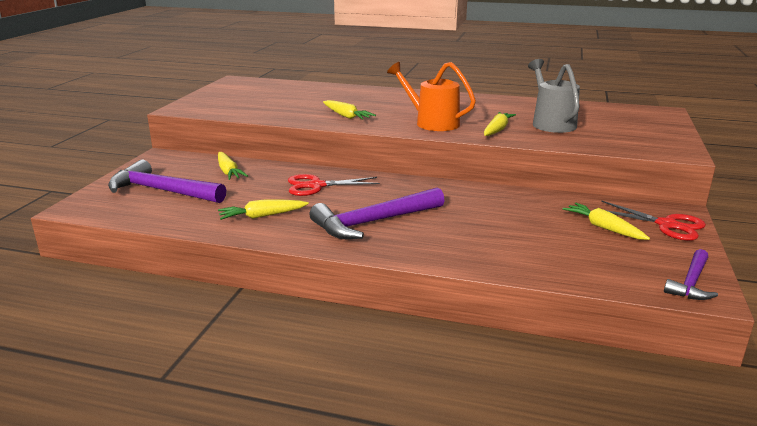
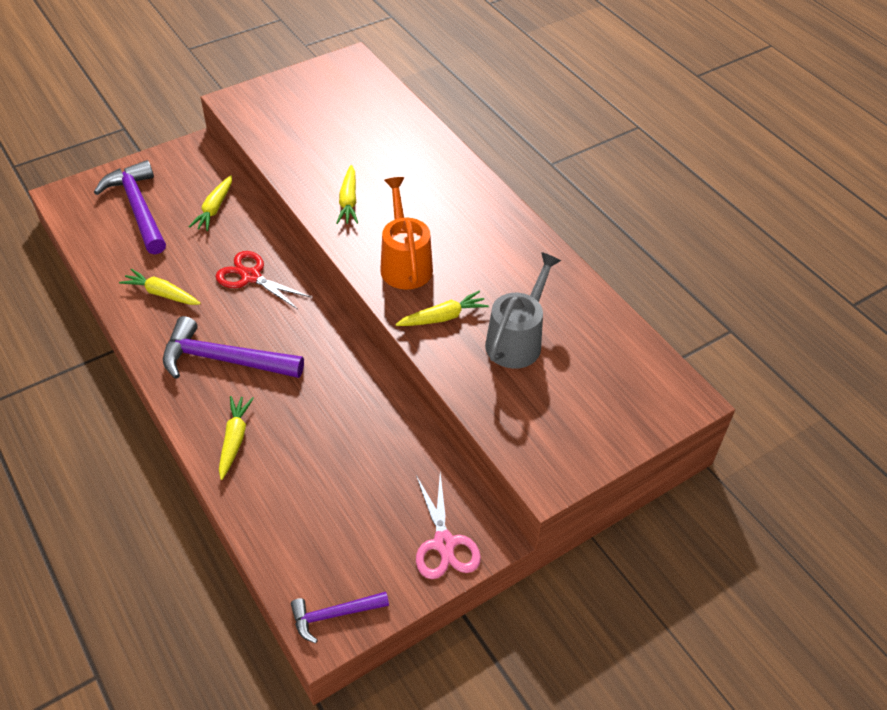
camera: 40 degrees right, 25 degrees up
yellow carrot [563,203,650,240] -> yellow carrot moved to [219,396,254,480]
red scissors [601,200,706,241] -> pink scissors [416,473,481,579]

